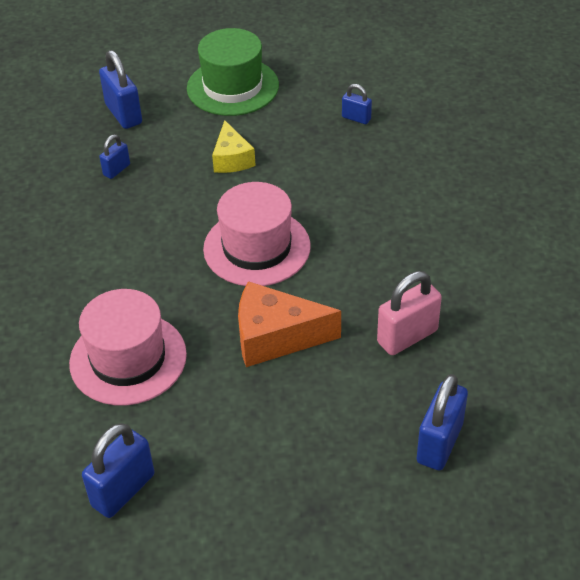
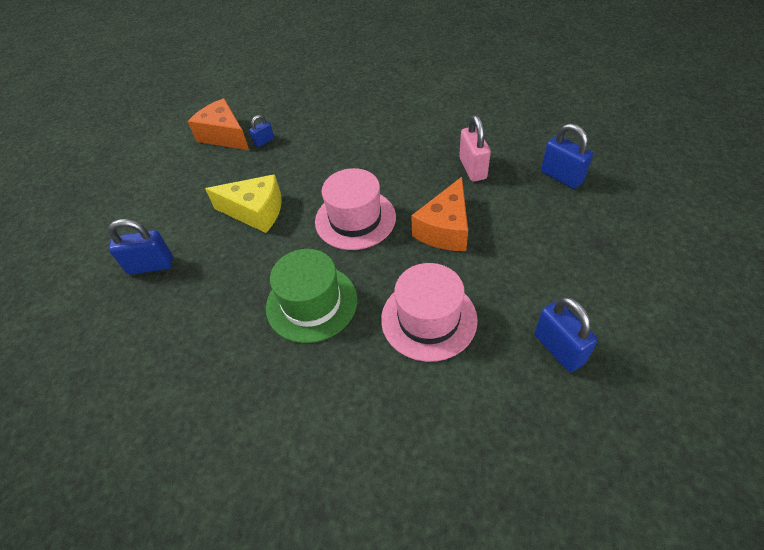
camera: 65 degrees left, 5 degrees up
blue padlock [99,134,130,179] -> none
green hat [187,28,279,116] -> green hat moved to [266,249,357,343]
yellow cheese [212,120,256,173] -> yellow cheese [205,174,282,233], size x1.57
none -> orange cheese [188,98,249,150]

